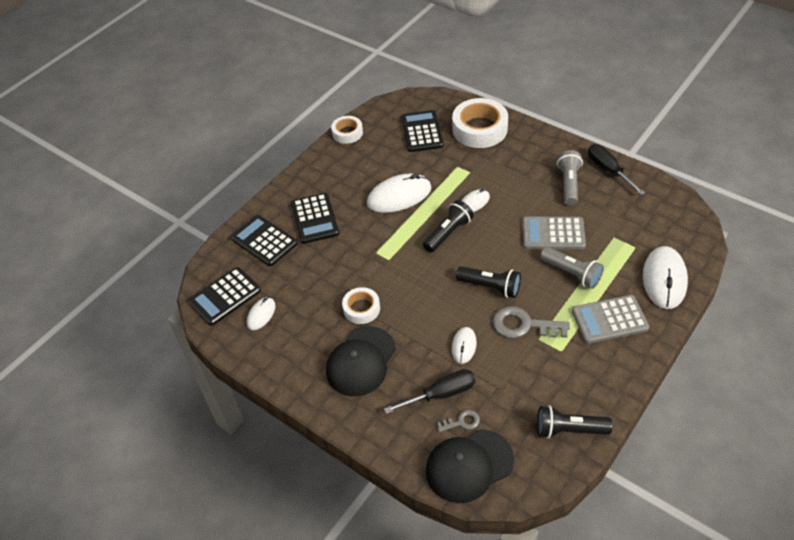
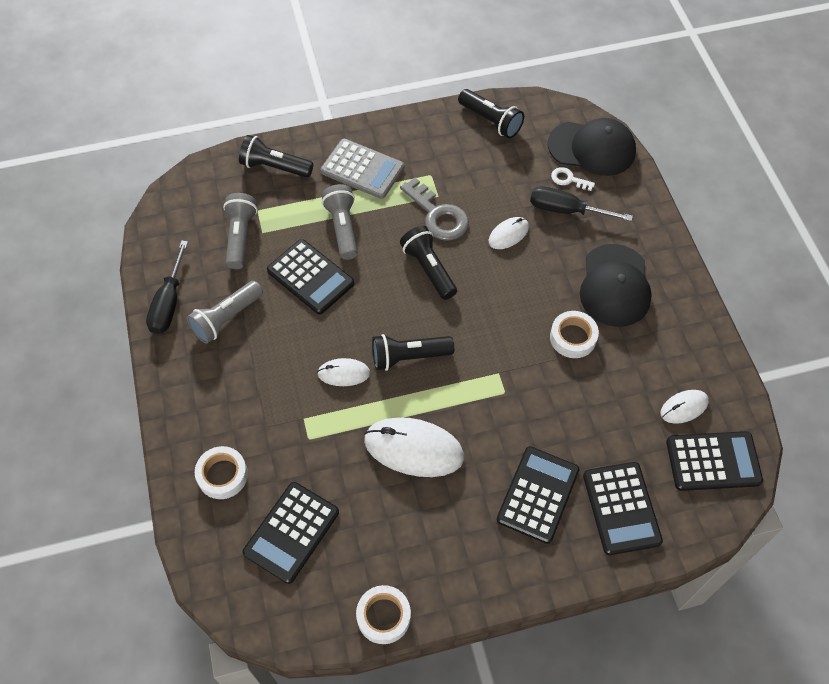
camera: 145 degrees left, 10 degrees up
black cap [326,326,396,396] -> black cap turned 120 degrees clockwise [580,244,652,327]
grey key [437,410,480,432] -> white key [551,167,595,191]
white tape [452,98,508,148] -> white tape [195,446,248,499], size x0.56
grey calculator [522,217,586,250] -> black calculator [267,239,354,314]
white mouse [643,246,688,309] -> black flashlight [239,135,313,178]
none -> grey flashlight [223,193,258,269]

